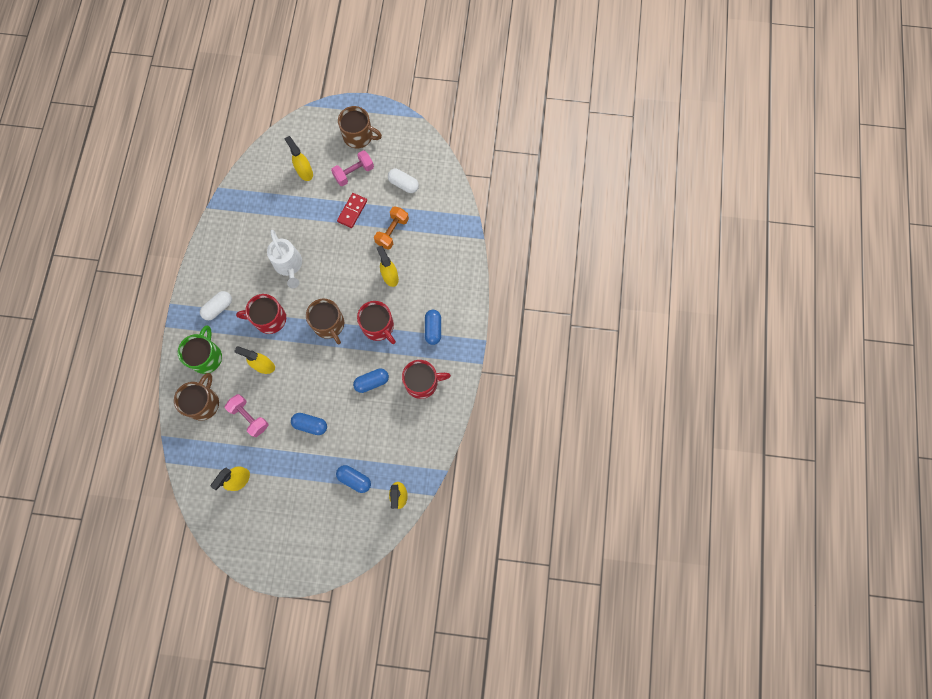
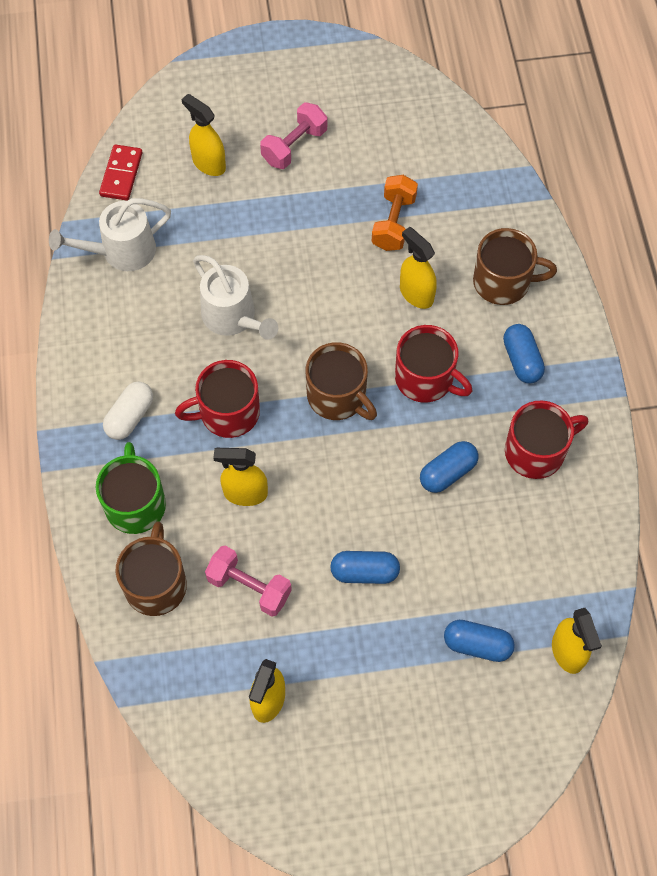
camera: 15 degrees left, 10 degrees down
red domino [337,193,367,228] -> red domino moved to [99,144,143,201]
brown mug [338,106,382,148] -> brown mug moved to [473,228,557,305]
white capsule [388,169,419,193] -> none
none -> white watering can [49,198,171,271]

